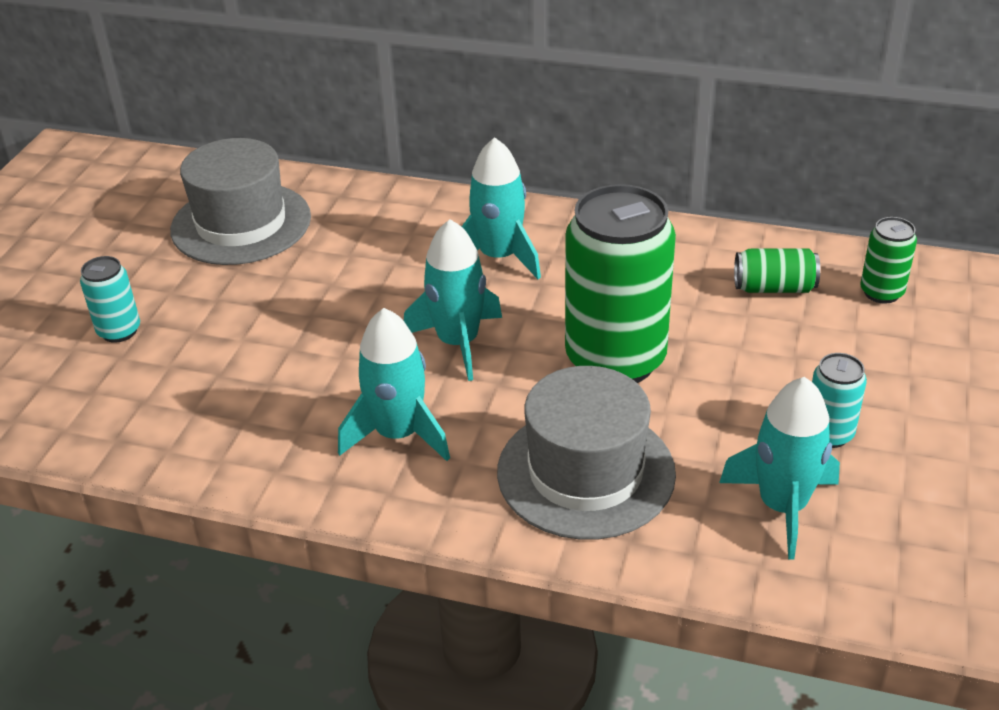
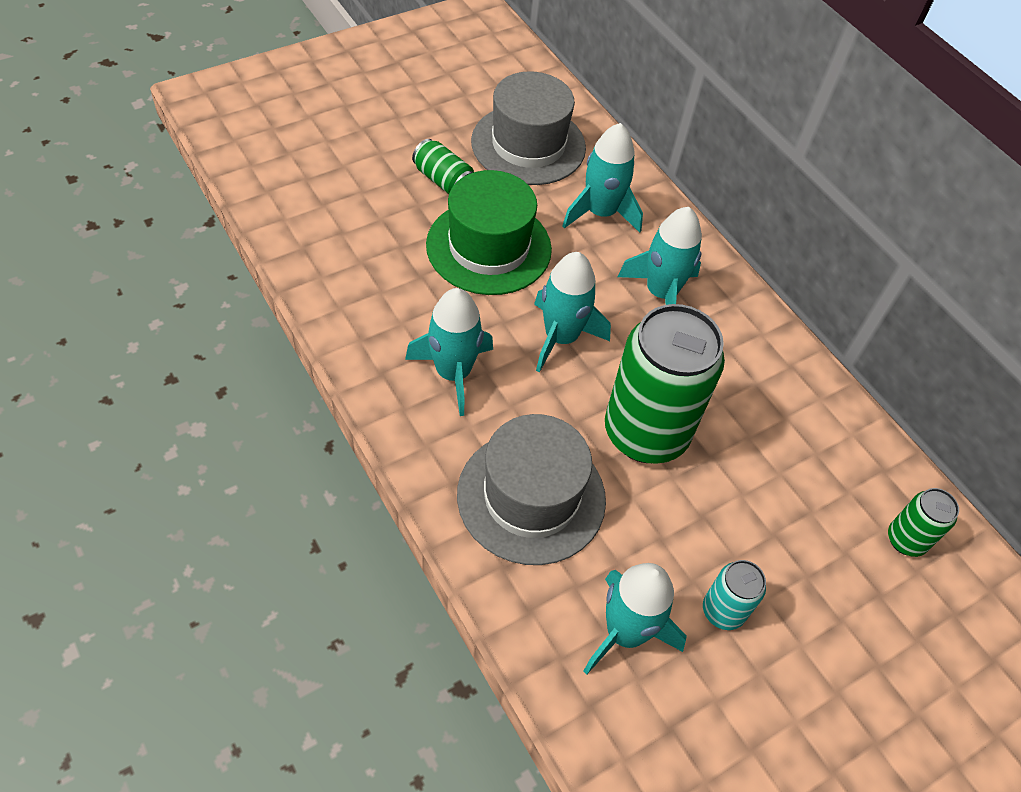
camera: 35 degrees right, 15 degrees up
turquoise can [80,256,140,343] -> none
green can [734,248,820,293] -> green can moved to [412,139,474,194]
none -> green hat [426,170,552,295]
none -> turquoise rocket [562,123,643,233]

